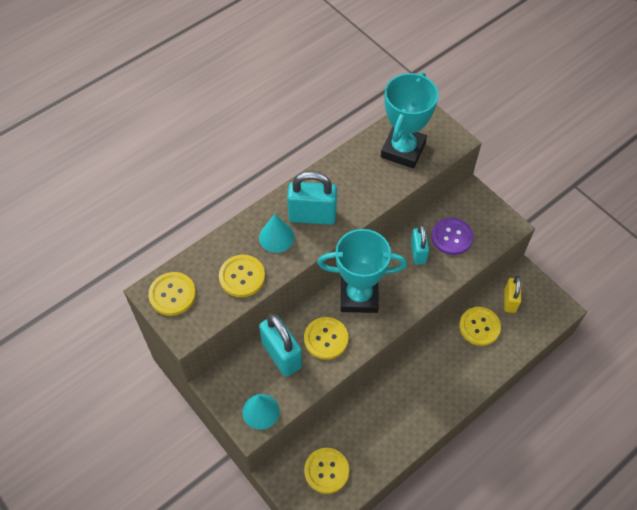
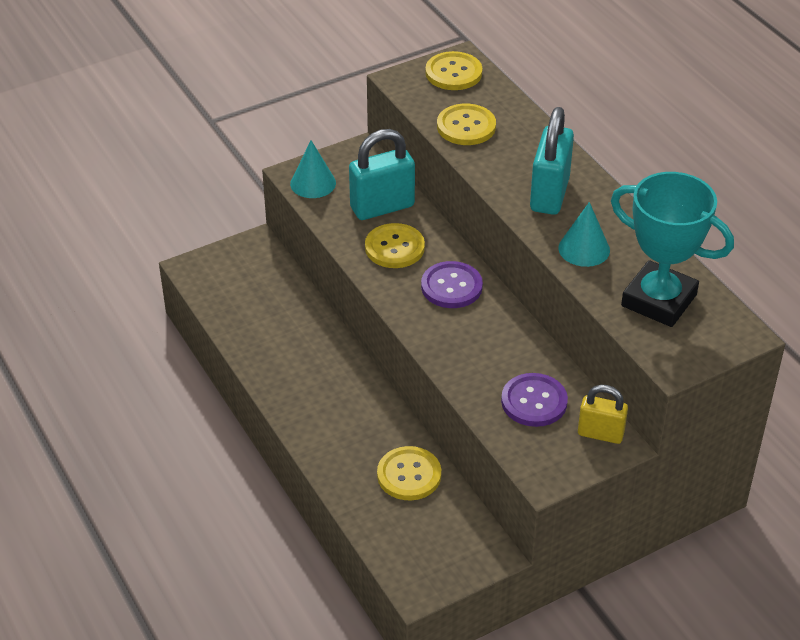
camera: 100 degrees right, 15 degrees down
turquoise cone [259,214,295,253] -> turquoise cone moved to [558,202,610,267]
yellow button [304,448,349,494] -> none
turquoise trophy [317,229,407,313] -> purple button [421,261,483,308]
turquoise padlock [410,225,429,264] -> none
yellow padlock [504,276,521,313] -> yellow padlock moved to [578,385,628,444]

